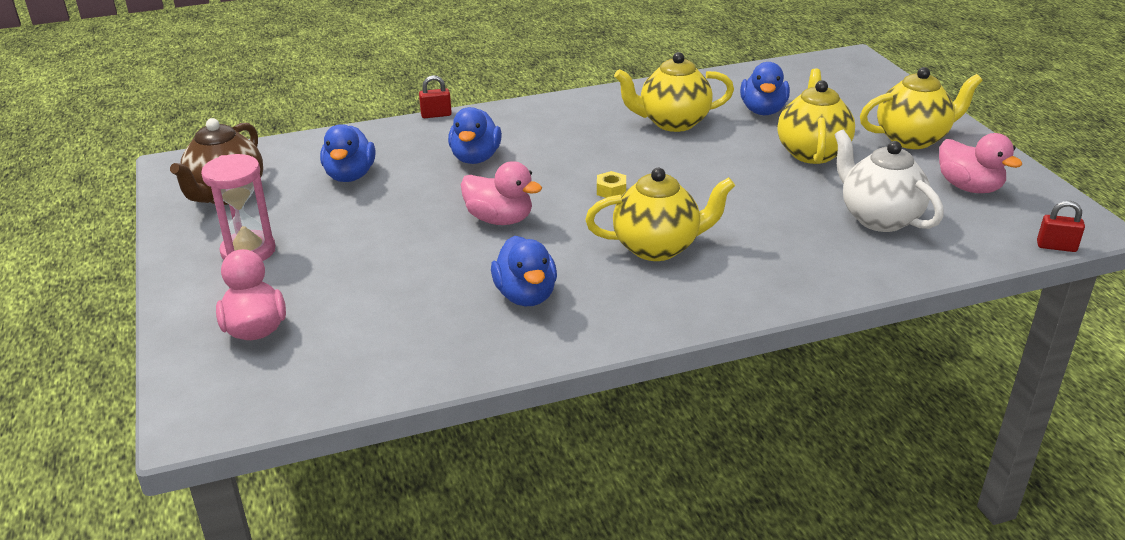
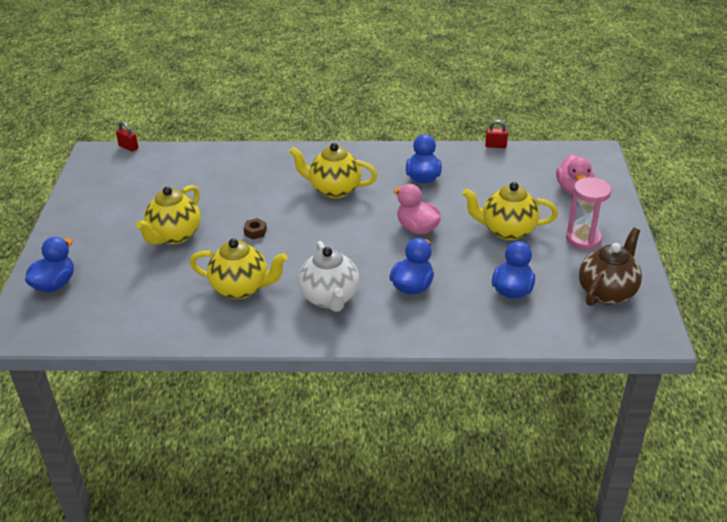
camera: 160 degrees left, 5 degrees up
red padlock [419,75,452,118] -> red padlock moved to [485,120,508,148]
yellow nut [597,171,626,198] -> none
blue duck [740,62,790,115] -> blue duck moved to [25,237,74,292]
white teapot [834,130,944,232] -> white teapot moved to [298,241,359,312]
yellow teapot [860,67,983,149] -> yellow teapot moved to [462,182,558,240]
pink duck [939,133,1022,193] -> none
none -> brown nut [243,218,267,239]

